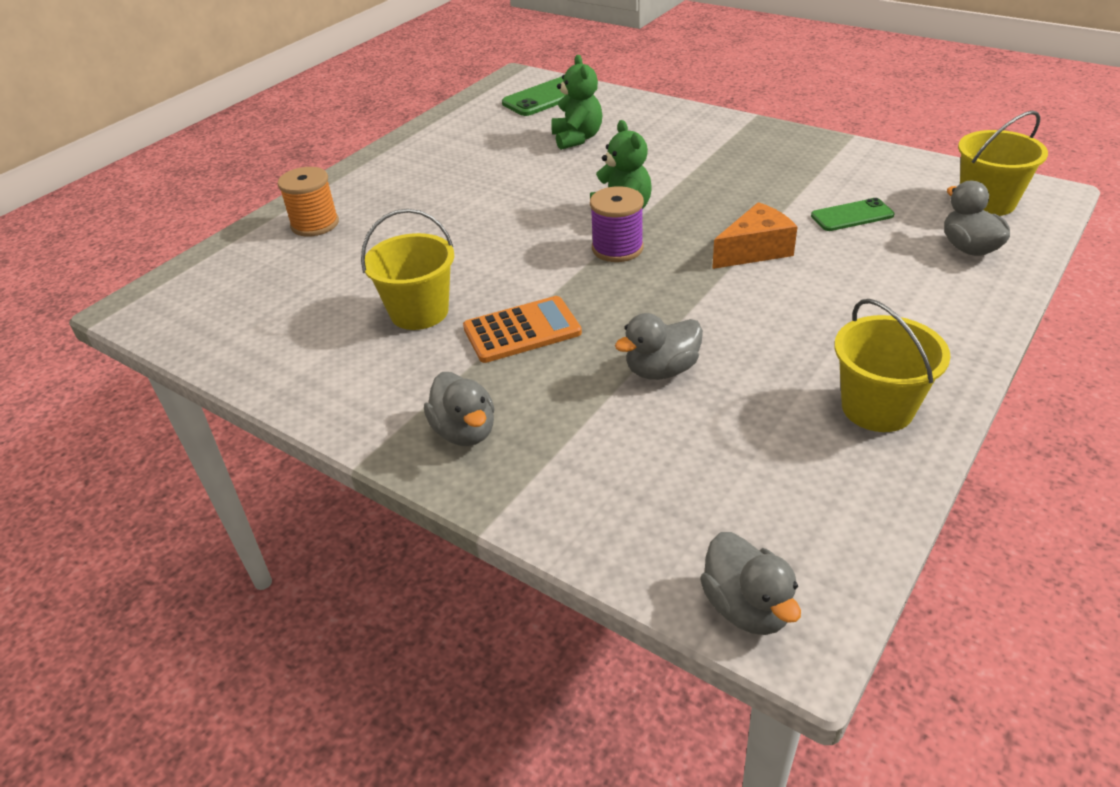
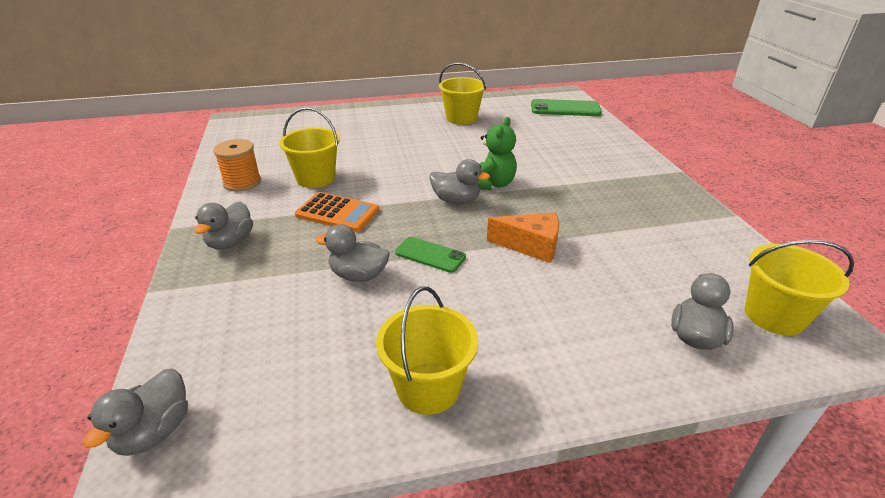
camera: 40 degrees right, 5 degrees down
orange spool [278,167,339,237] -> orange spool moved to [213,139,261,191]
green teddy bear [551,55,603,150] -> none
purple spool [590,186,644,262] -> grey duck [430,159,490,204]
green phone [811,198,894,231] -> green phone moved to [395,237,466,273]
none -> yellow bucket [439,63,486,125]

